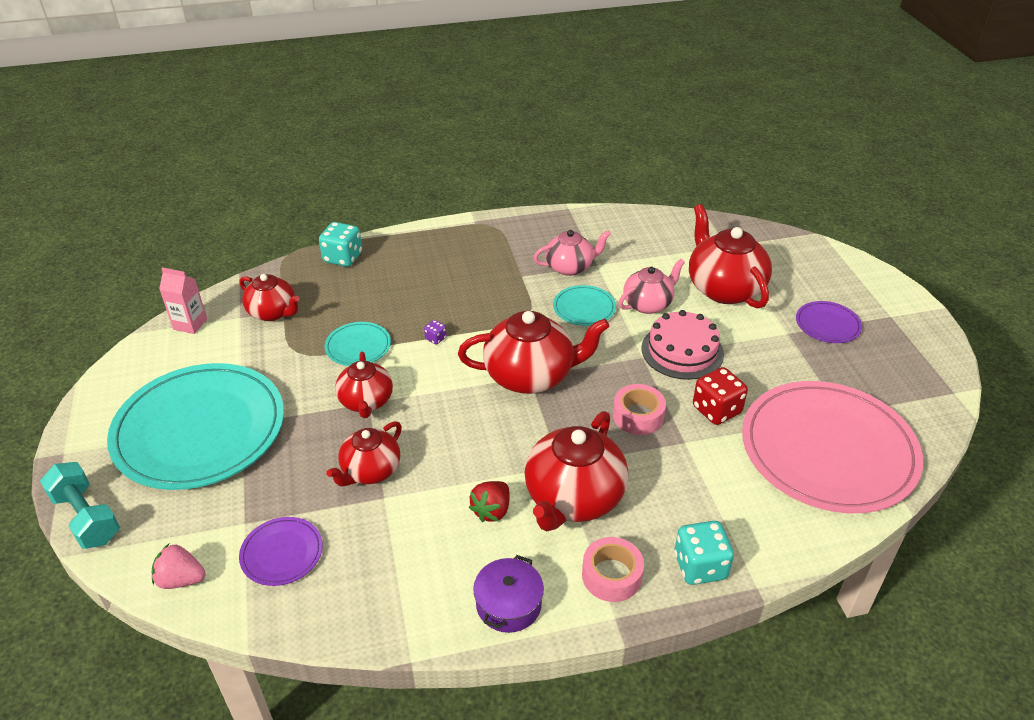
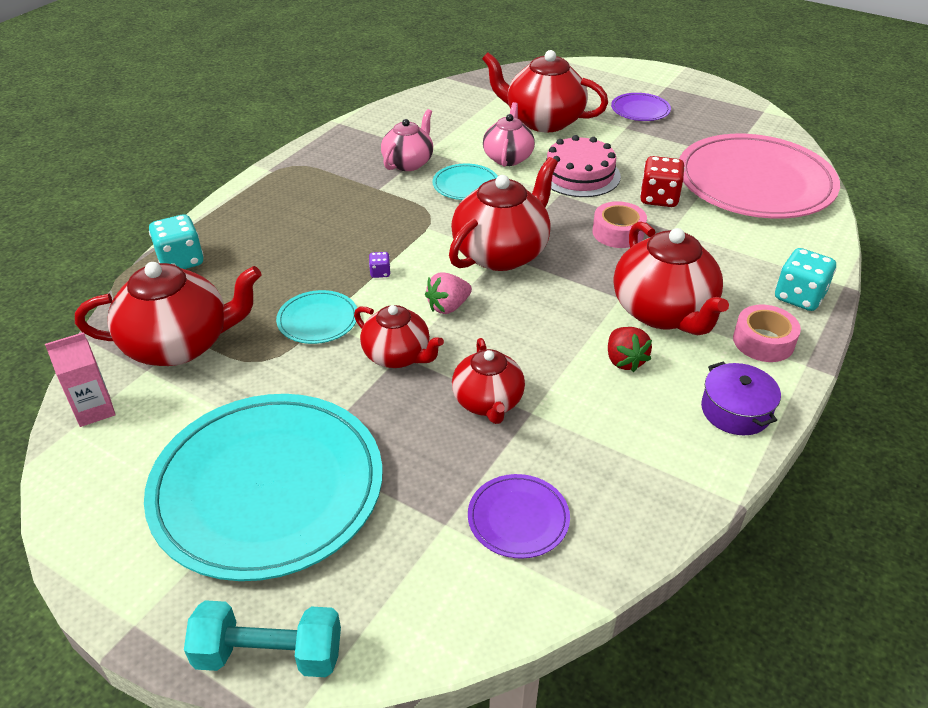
camera: 45 degrees left, 0 degrees up
pink strawberry [152,544,206,589] -> pink strawberry moved to [425,272,472,314]
red teapot [240,274,300,321] -> red teapot [75,262,261,366], size x1.62

